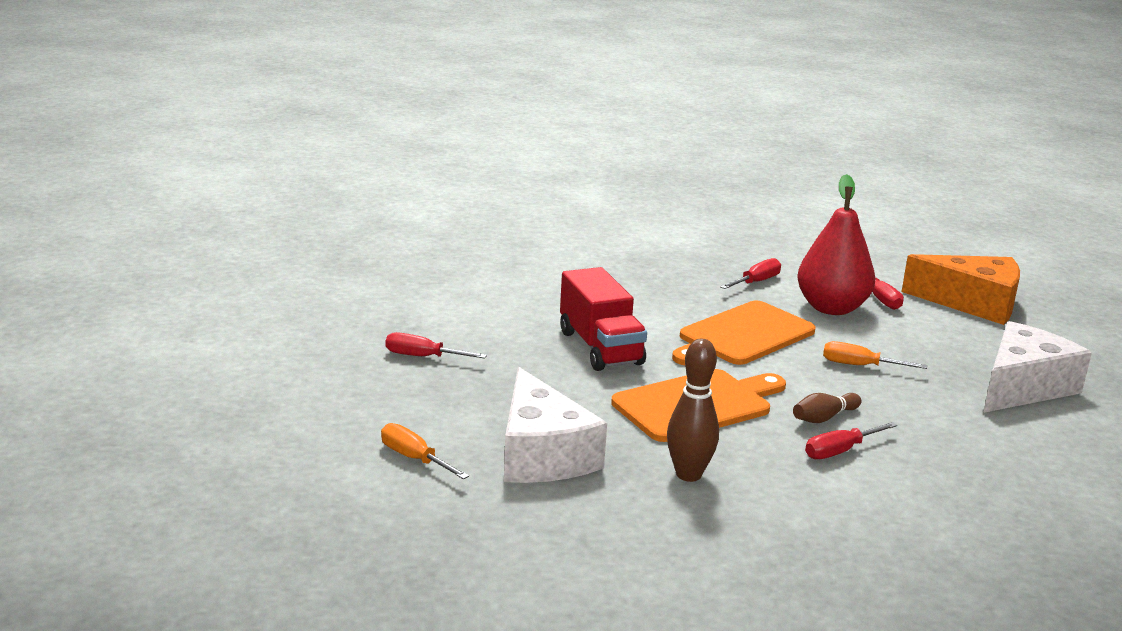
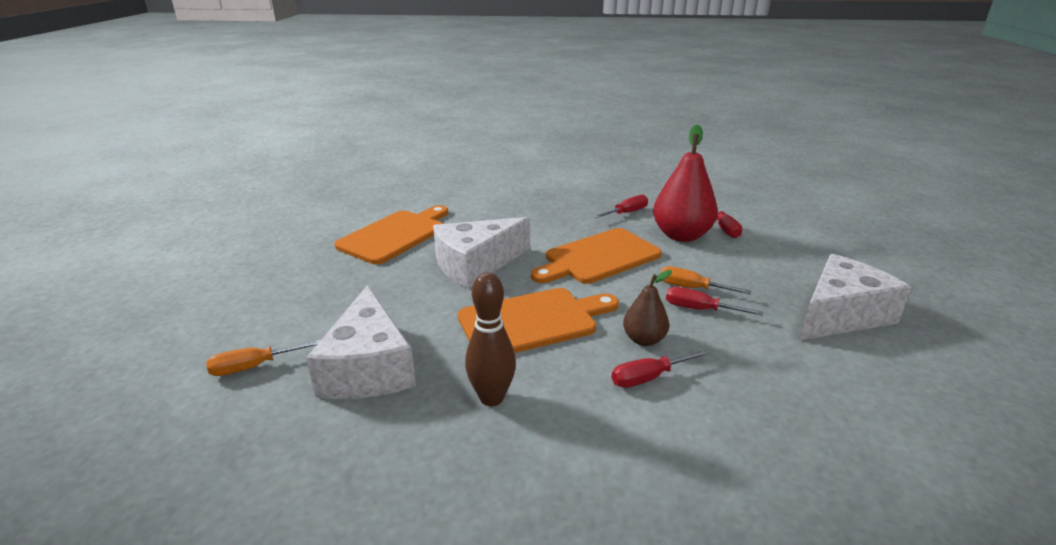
camera: 10 degrees right, 5 degrees up
orange screwdriver [381,423,469,479] -> orange screwdriver turned 75 degrees counterclockwise [206,340,321,376]
red screwdriver [385,332,487,359] -> red screwdriver moved to [666,287,764,316]
red truck [560,267,647,371] -> white cheese [433,217,530,288]
brown bowling pin [793,393,861,423] -> brown pear [623,270,672,346]
orange cheese [901,254,1020,325] -> none
none -> orange cutting board [334,205,448,264]

